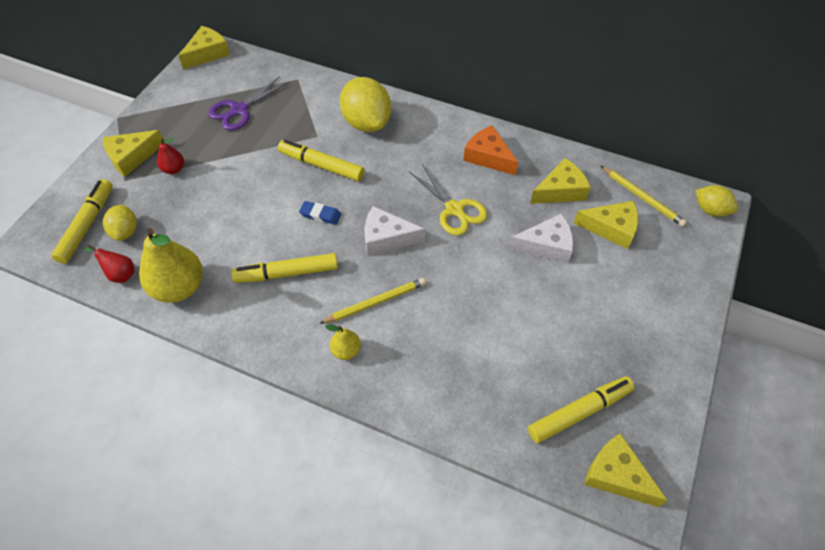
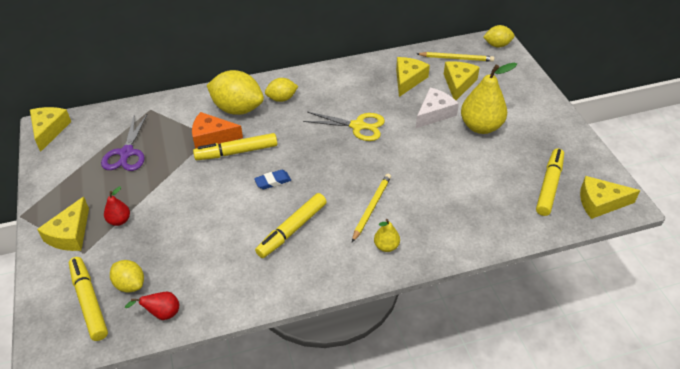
camera: 40 degrees left, 10 degrees down
yellow pear [139,228,203,302] -> yellow pear moved to [461,63,517,134]
white cheese [365,206,425,255] -> none
orange cheese [463,125,518,175] -> orange cheese moved to [192,112,243,149]
yellow cheese [574,201,638,249] -> yellow cheese turned 45 degrees counterclockwise [444,61,480,100]
none -> yellow lemon [265,78,298,102]

